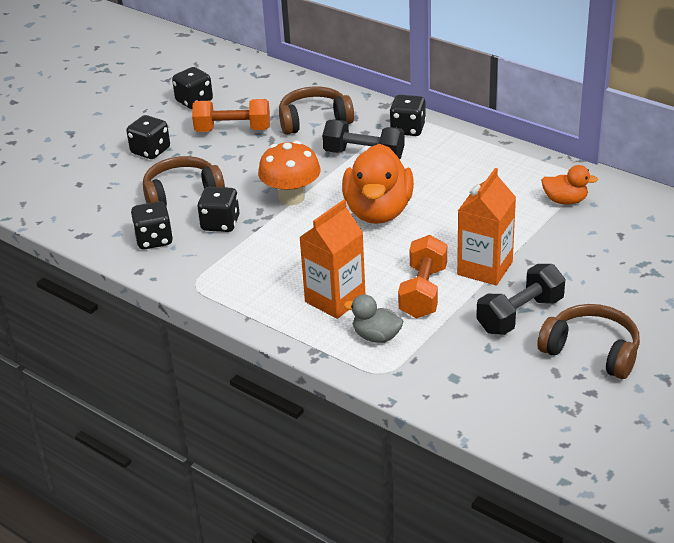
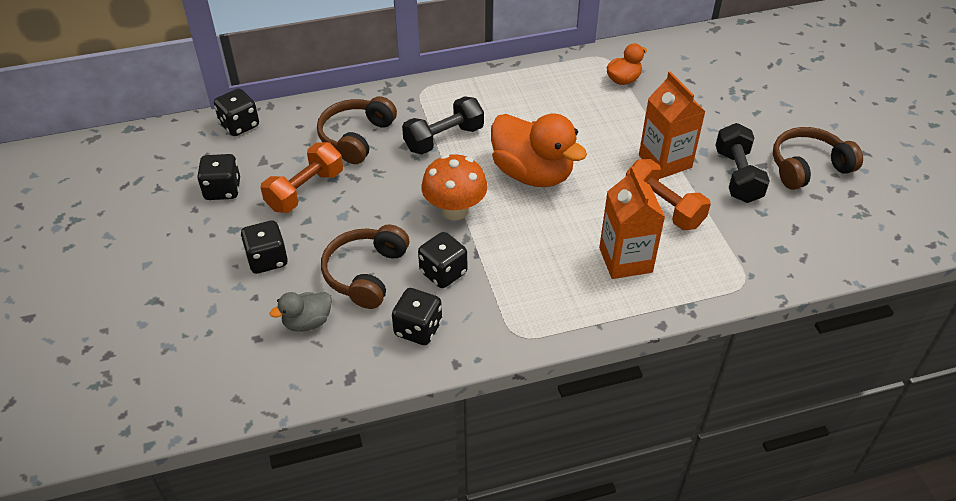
camera: 55 degrees left, 10 degrees up
grey duck [344,294,403,343] -> grey duck moved to [270,292,332,332]
black dice [389,95,426,136] -> black dice moved to [214,89,259,136]

